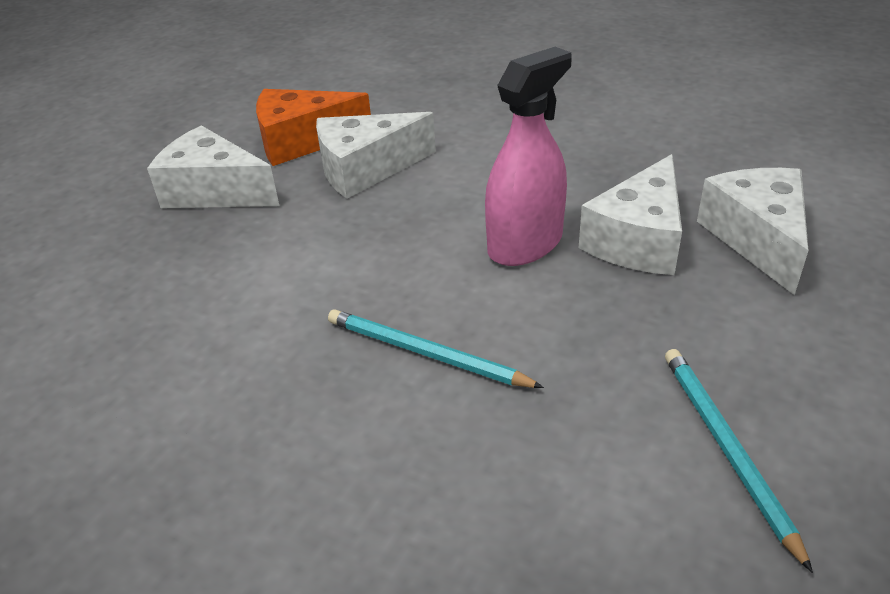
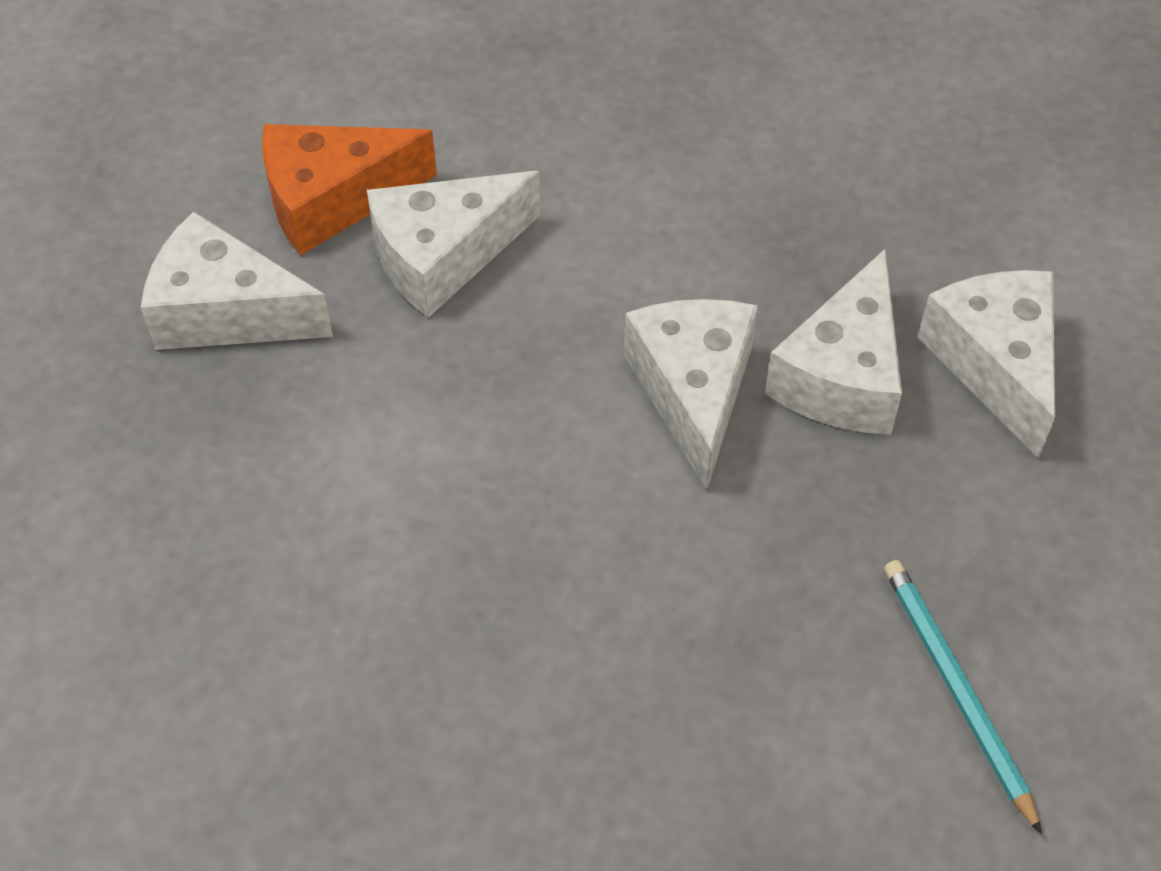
camera: 10 degrees left, 15 degrees up
turquoise pencil [328,309,544,388] -> none
pink spray bottle [485,47,572,266] -> white cheese [624,299,758,490]

